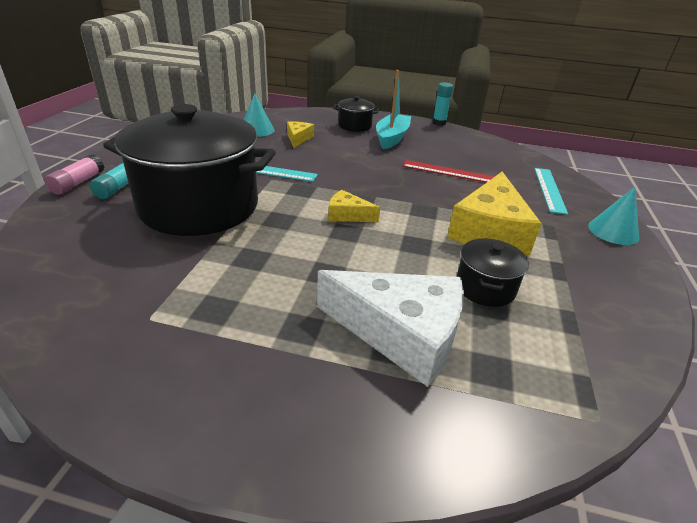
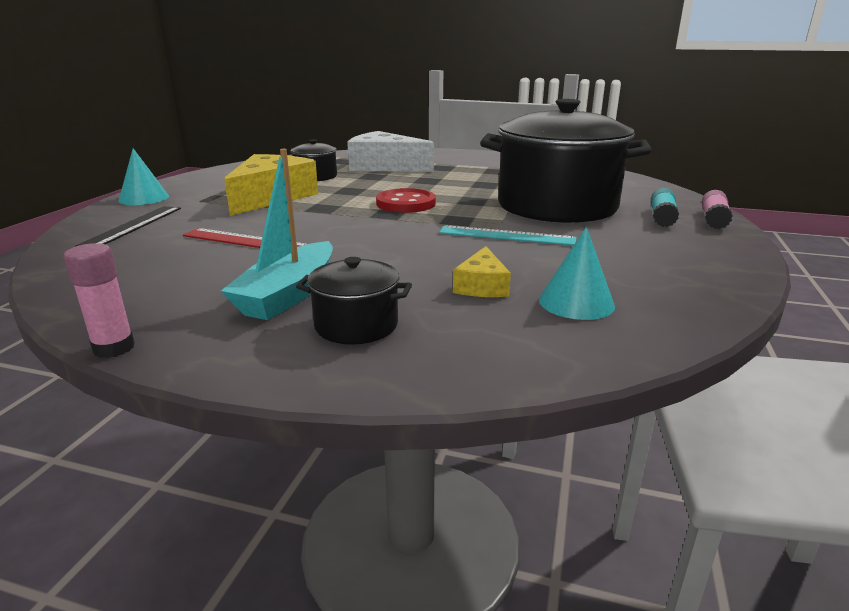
camera: 175 degrees left, 10 degrees down
yellow cheese [328,190,380,222] -> red button [376,188,436,213]
turquoise glue stick [432,82,453,126] -> pink glue stick [64,243,135,358]
turquoise ruler [534,168,568,215] -> black ruler [75,206,181,246]

